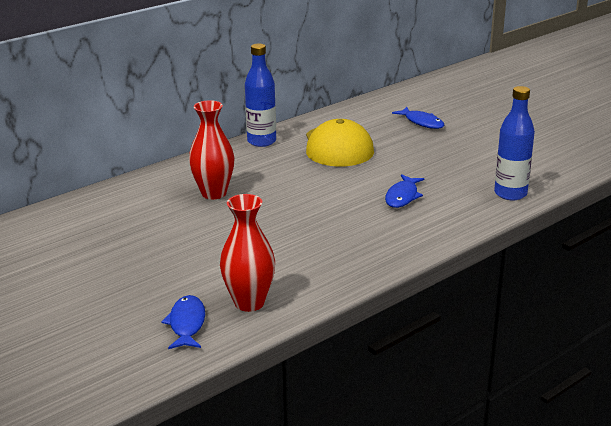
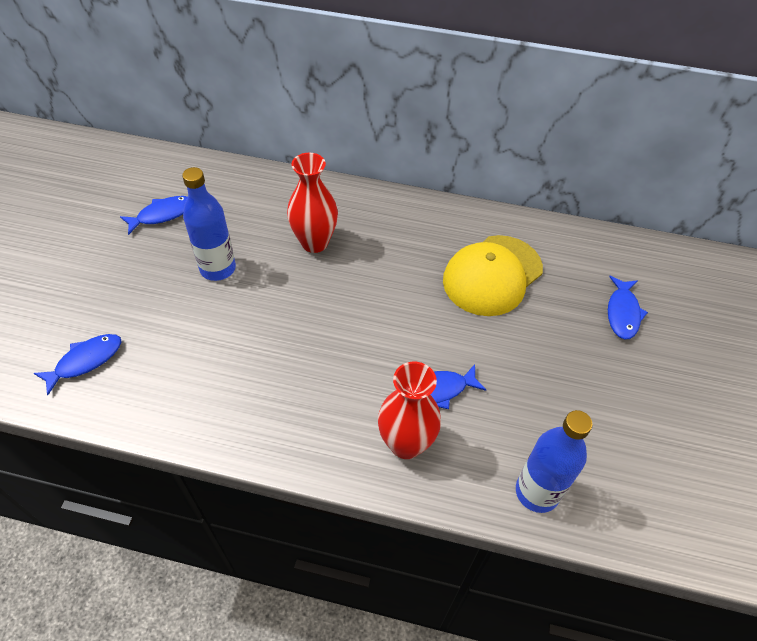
camera: 50 degrees right, 25 degrees up
red vase [220,194,275,312] -> red vase moved to [378,362,441,459]
blue bottle [245,44,276,147] -> blue bottle moved to [182,167,236,281]
none -> blue fish [120,196,188,235]

